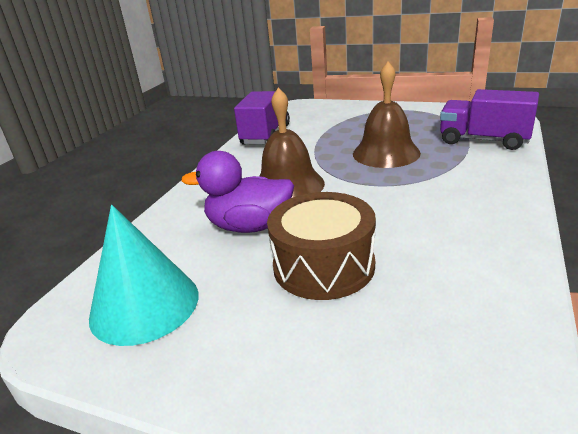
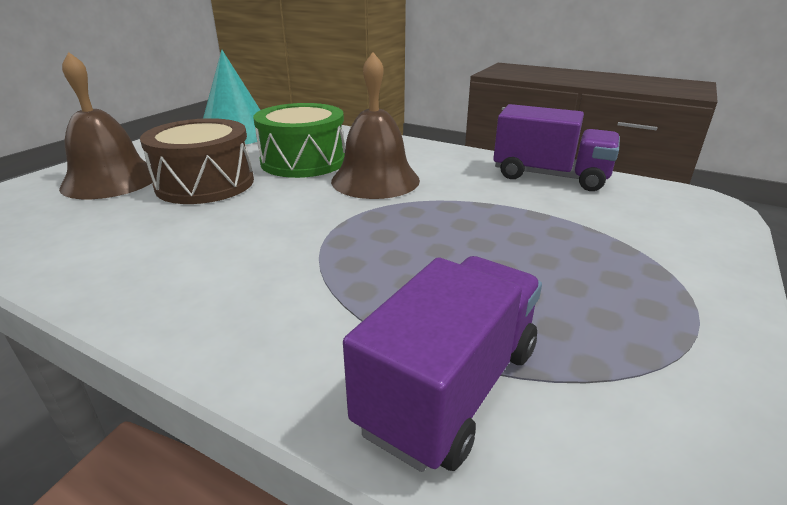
camera: 95 degrees right, 0 degrees up
purple duck [181,151,294,233] -> green drum [253,103,345,178]
brown bell [353,62,421,168] -> brown bell moved to [59,52,153,199]

